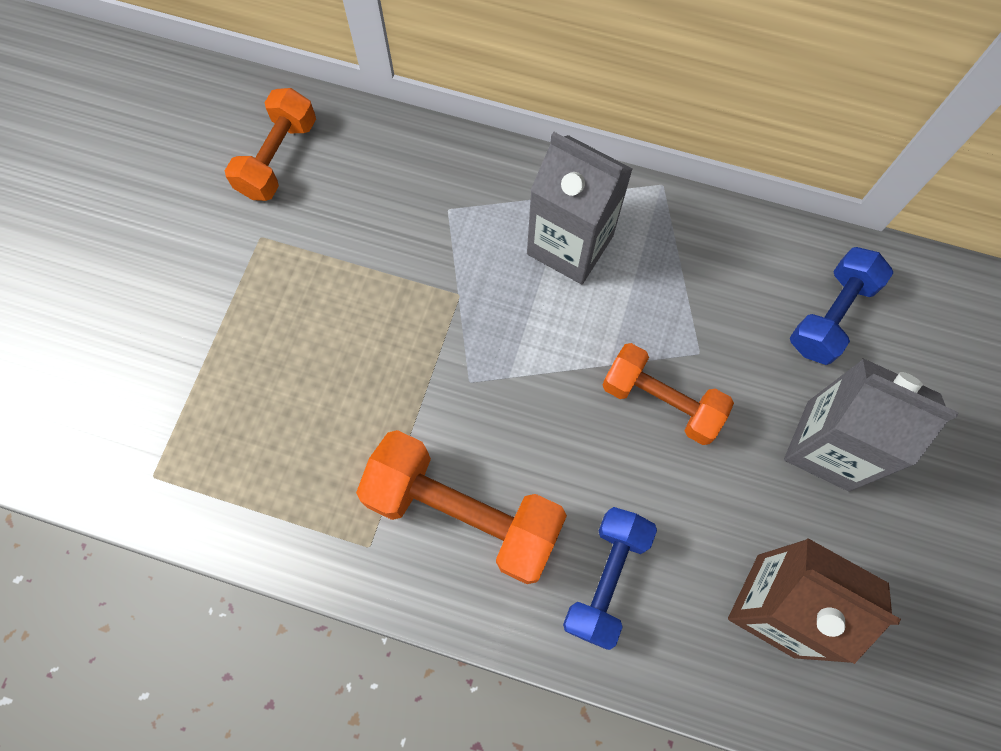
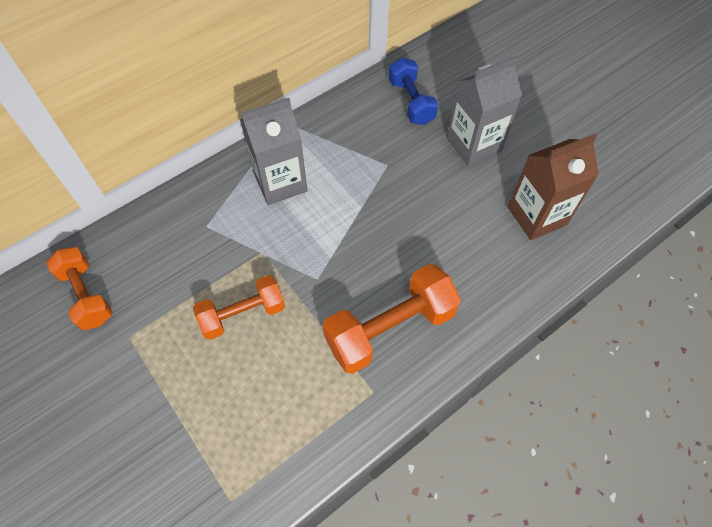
camera: 55 degrees left, 10 degrees down
blue dumbbell [563,507,657,650] -> none
orange dumbbell [602,343,734,445] -> orange dumbbell moved to [193,275,285,340]

